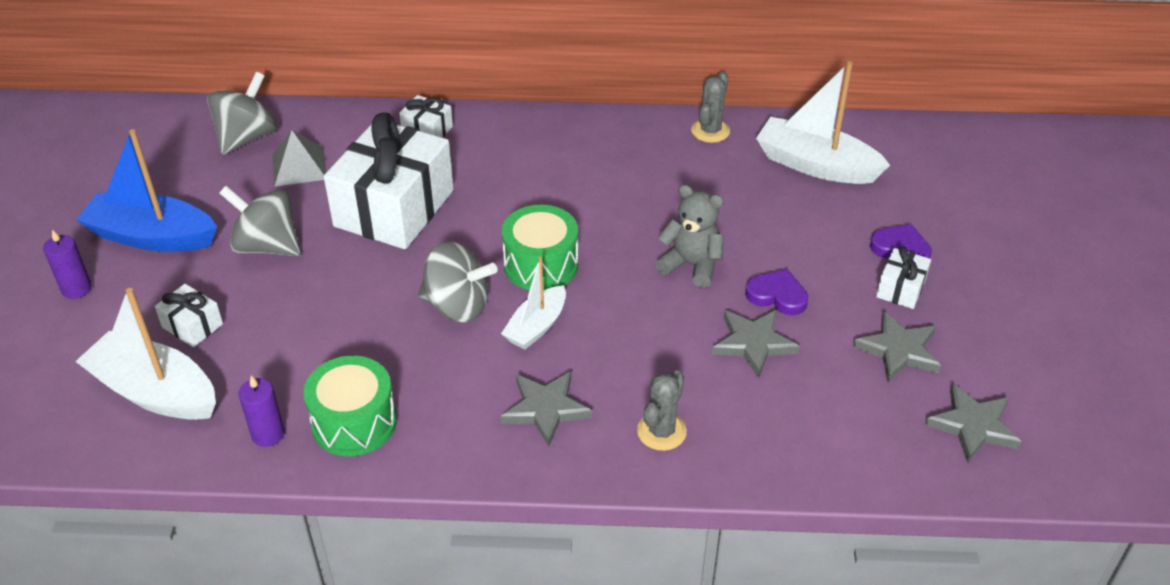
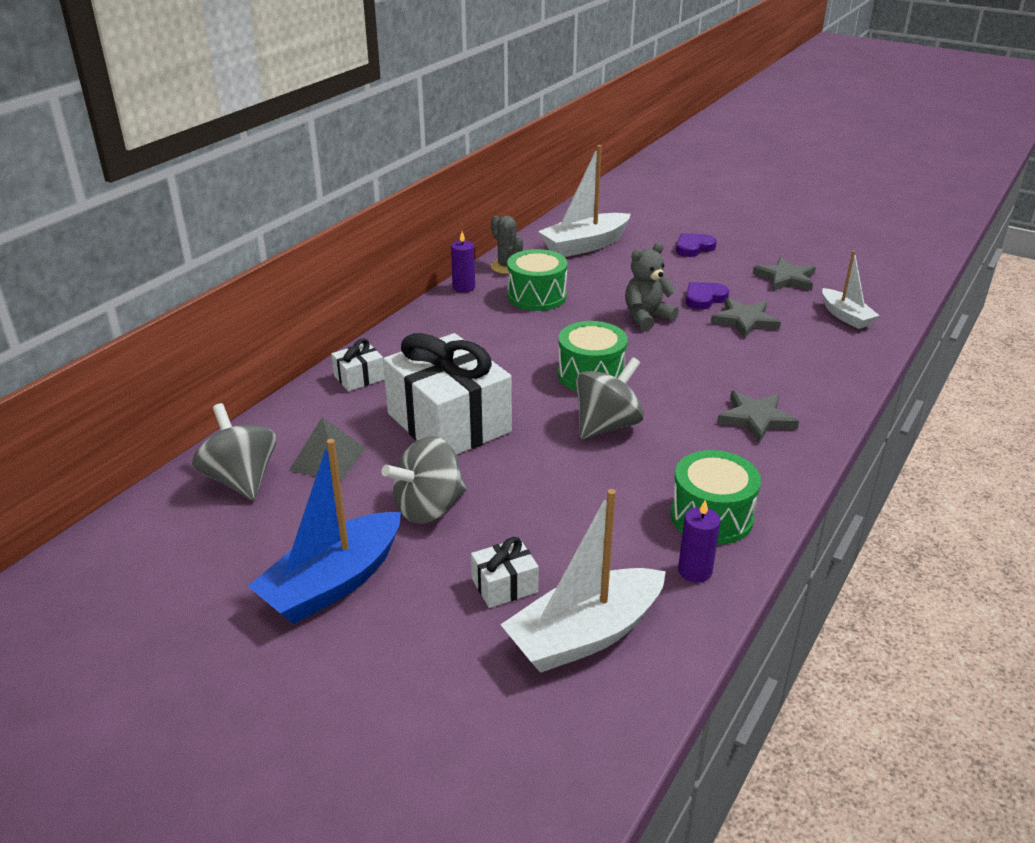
camera: 60 degrees left, 10 degrees down
purple candle [43,229,92,299] -> purple candle moved to [451,232,475,292]
white boat [501,257,566,350] -> white boat moved to [822,251,880,329]
grey cactus [637,370,687,451] -> none
white gift [876,246,931,309] -> none
grey star [925,383,1022,463] -> none
none -> green drum [507,249,568,311]

